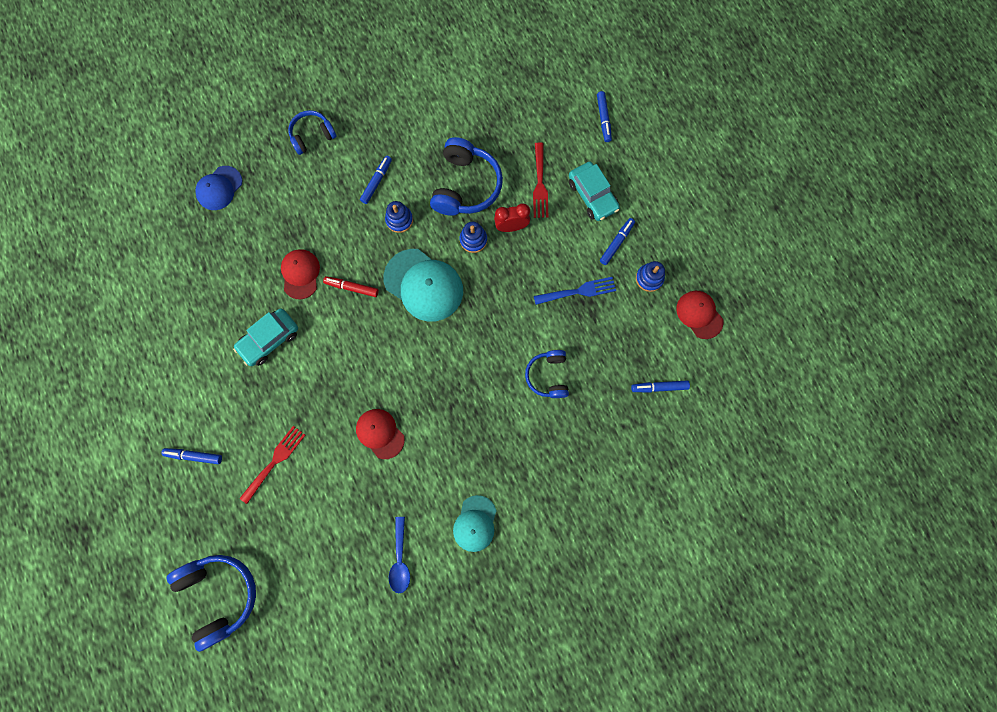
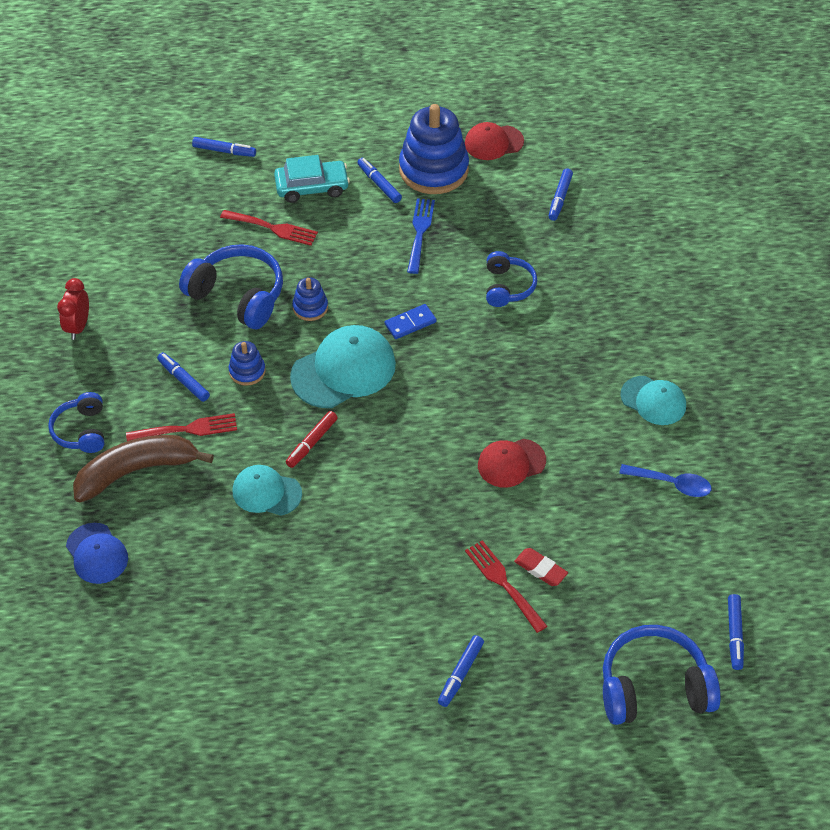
camera: 70 degrees left, 25 degrees down
turquoise car [233,308,298,366] -> none
red cap [281,249,320,299] -> turquoise cap [233,465,302,516]
red clock [494,203,530,232] -> red clock moved to [57,278,89,340]
blue headphones [525,350,569,398] -> blue headphones turned 105 degrees counterclockwise [486,251,537,307]
blue stacking toy [636,261,665,292] -> blue stacking toy [399,104,469,194], size x2.10
none -> brown banana [73,435,214,503]
none -> red fork [126,413,237,441]
none -> blue domino [385,304,437,339]
none -> red eraser [514,548,568,586]
none -> blue marker [728,594,744,670]

